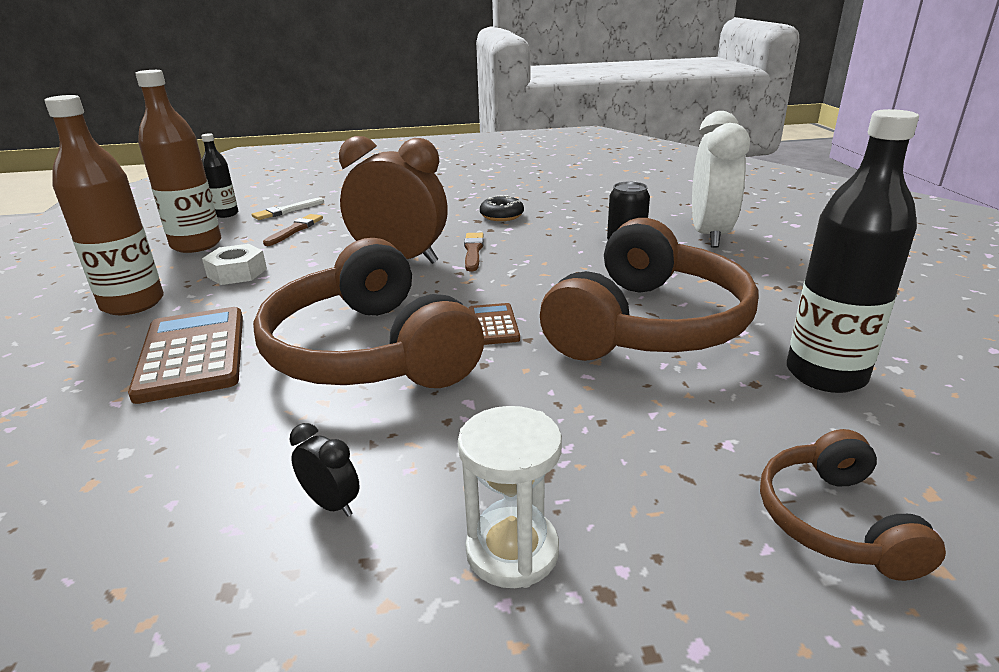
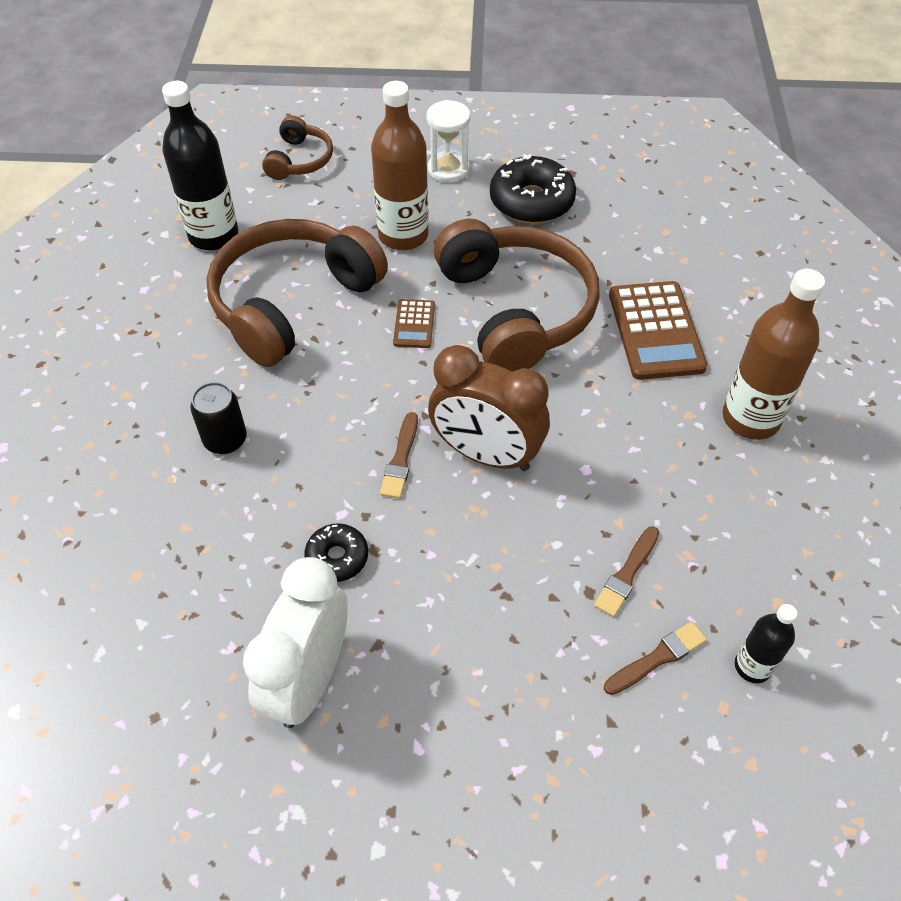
camera: 170 degrees left, 25 degrees up
brown bottle [136,70,221,253] -> brown bottle moved to [371,81,429,250]
white nut [202,244,267,285] -> none
white brush [252,197,324,220] -> brown brush [604,622,707,695]
black clock [290,423,360,517] -> black donut [490,154,576,224]
white clock [692,111,750,248] -> white clock moved to [243,557,348,728]

